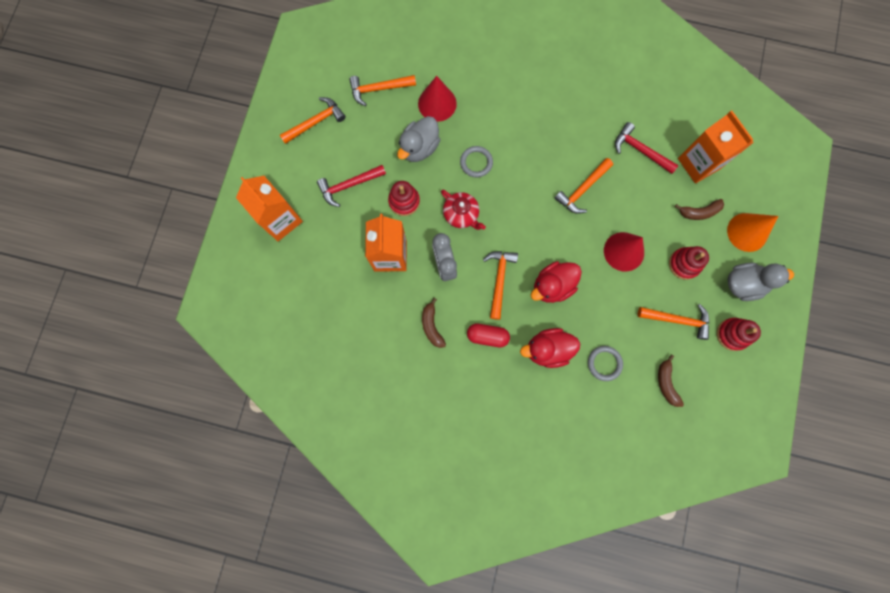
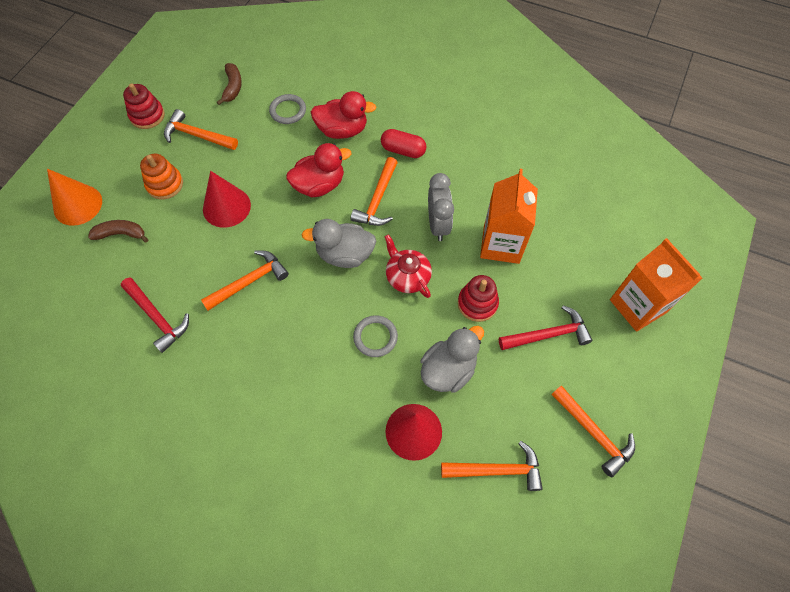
camera: 170 degrees left, 15 degrees down
orange hammer [280,97,346,144] -> orange hammer turned 105 degrees counterclockwise [551,385,635,477]
brown banana [422,298,446,348] -> none
red stacking toy [669,246,709,280] -> orange stacking toy [140,154,183,200]
orange carton [678,111,754,183] -> none
grey duck [728,263,794,301] -> grey duck moved to [301,219,376,268]

